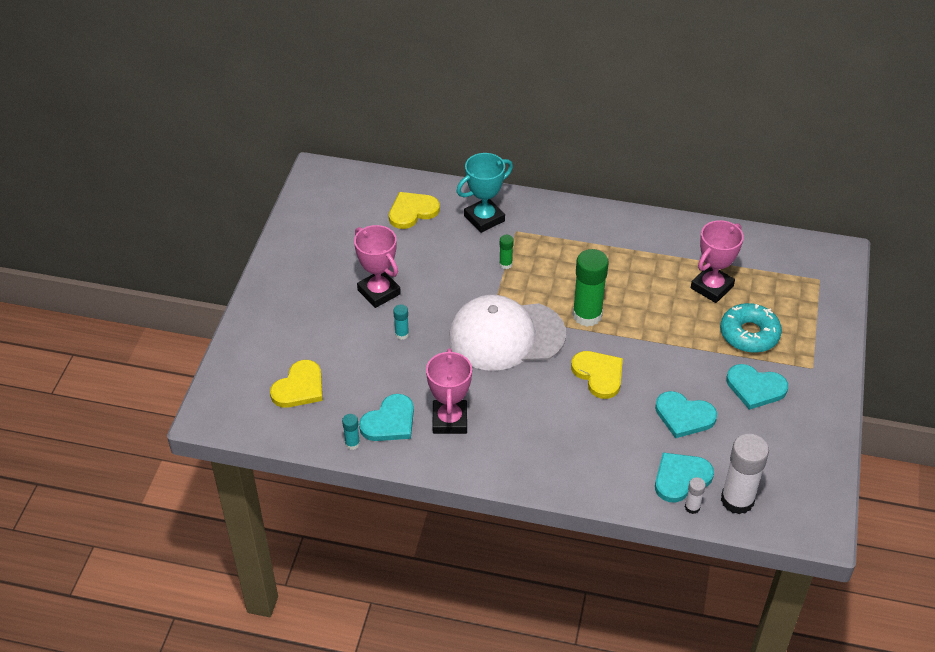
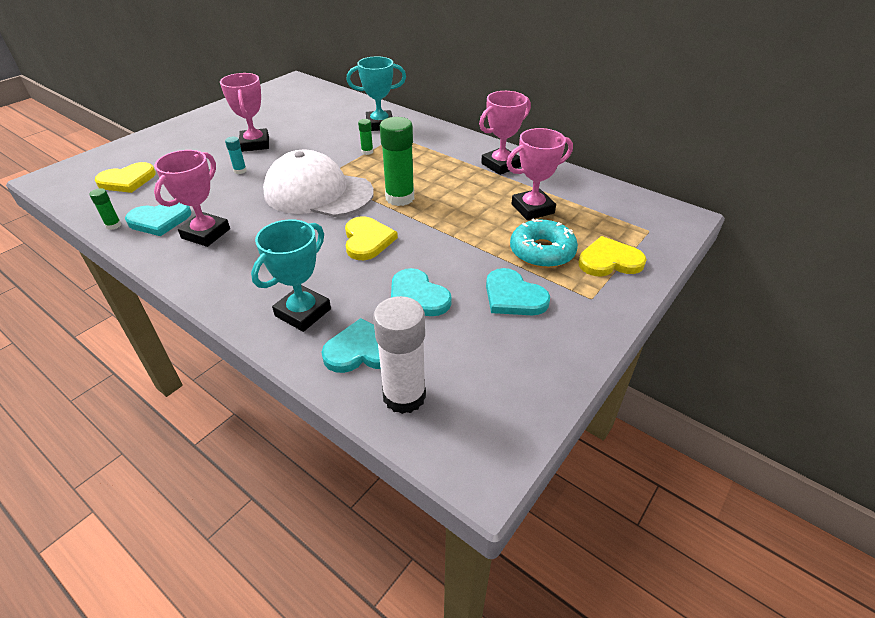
camera: 25 degrees right, 5 degrees down
turquoise glue stick [342,414,360,450] -> green glue stick [89,188,121,230]
yellow heart [389,192,440,229] -> yellow heart moved to [578,236,647,277]
white glue stick [685,477,706,514] -> none
none -> turquoise trophy [251,219,331,332]
none -> pink trophy [479,91,531,175]

